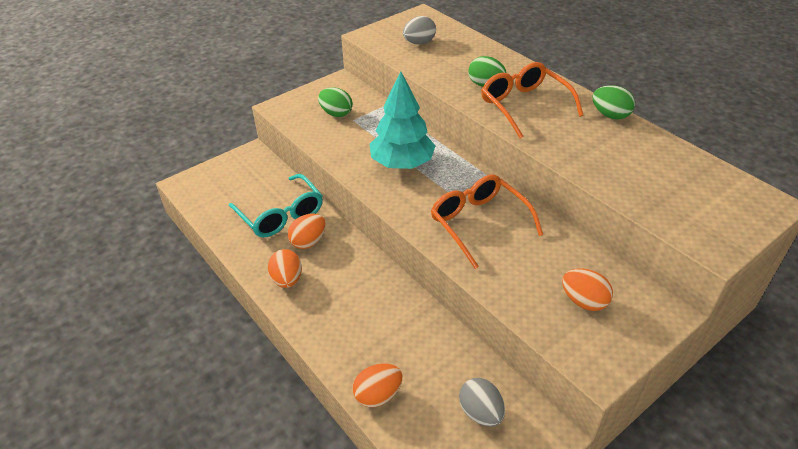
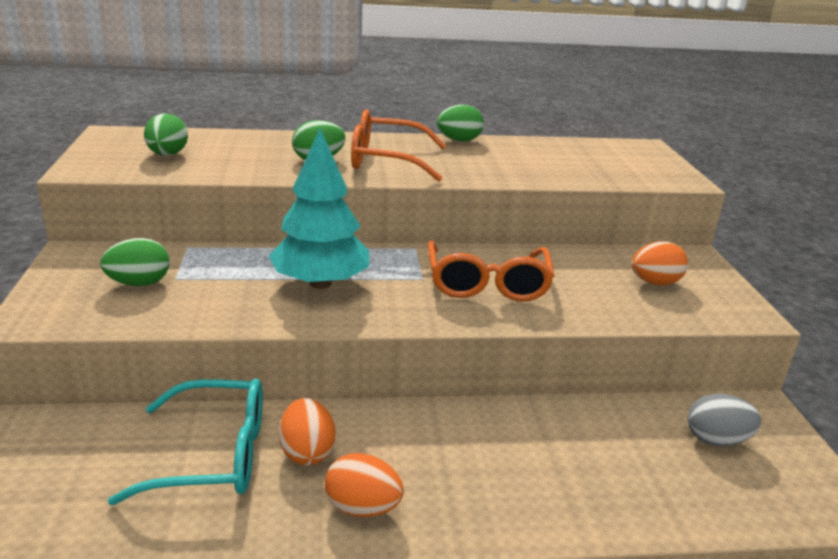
camera: 60 degrees left, 15 degrees down
orange egg [353,363,402,407] -> none
grey egg [403,16,436,44] -> green egg [144,113,188,156]
orange glasses [431,175,543,269] -> orange glasses turned 90 degrees counterclockwise [428,241,554,301]

